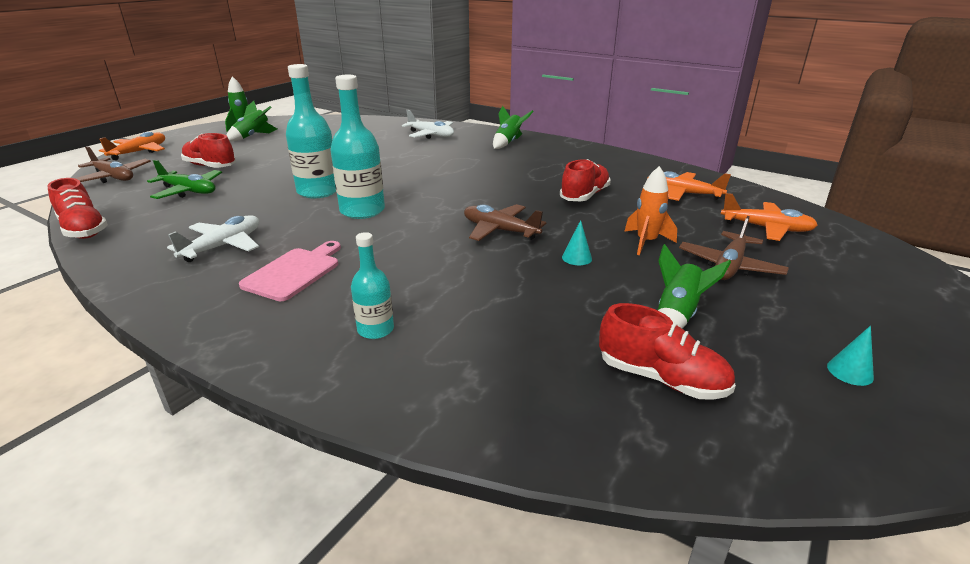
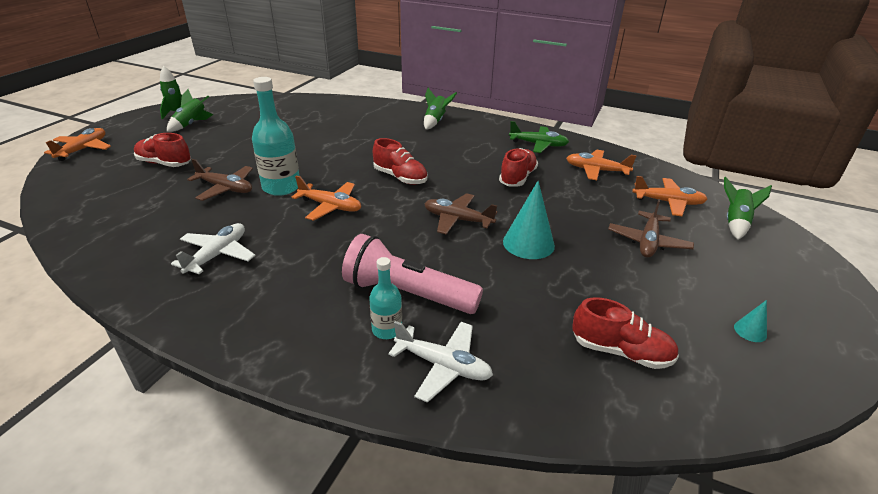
camera: 10 degrees left, 5 degrees up
red shoe [47,178,108,239] -> red shoe moved to [373,138,428,185]
brown plane [75,146,151,183] -> brown plane moved to [187,159,253,201]
green plane [147,160,222,199] -> green plane moved to [509,121,569,153]
pink cutting board [239,241,341,301] -> none
turquoise bottle [331,75,385,219] -> orange plane [291,176,361,221]
white plane [402,110,454,139] -> white plane moved to [388,321,493,403]
turquoise cone [562,220,592,265] -> turquoise cone [503,181,555,259], size x2.08
orange rocket [624,166,677,255] -> none
green rocket [658,244,731,329] -> green rocket moved to [724,177,772,240]
none -> pink flashlight [342,234,483,314]

